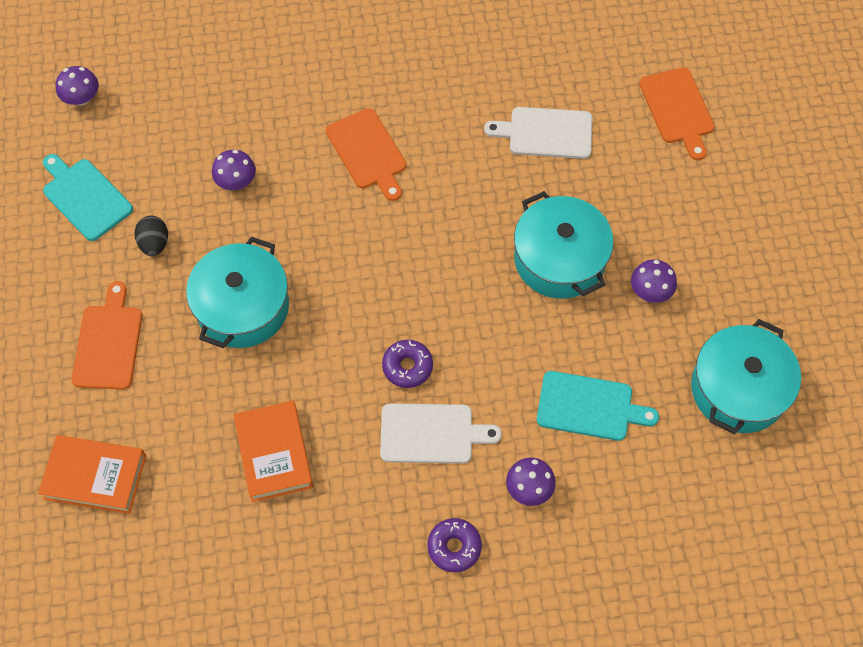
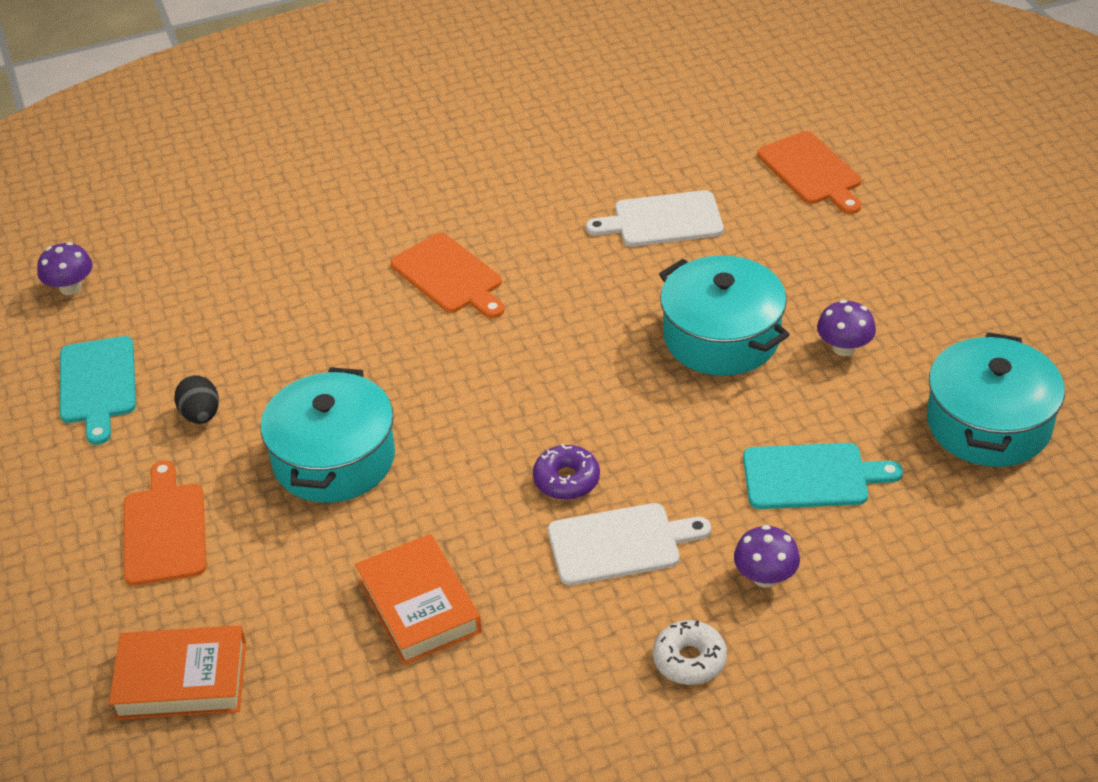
camera: 10 degrees left, 20 degrees down
turquoise cutting board [43,154,133,241] -> turquoise cutting board turned 135 degrees counterclockwise [60,336,136,445]
purple mushroom [212,150,256,190] -> none
purple donut [427,518,482,572] -> white donut [653,620,727,685]

